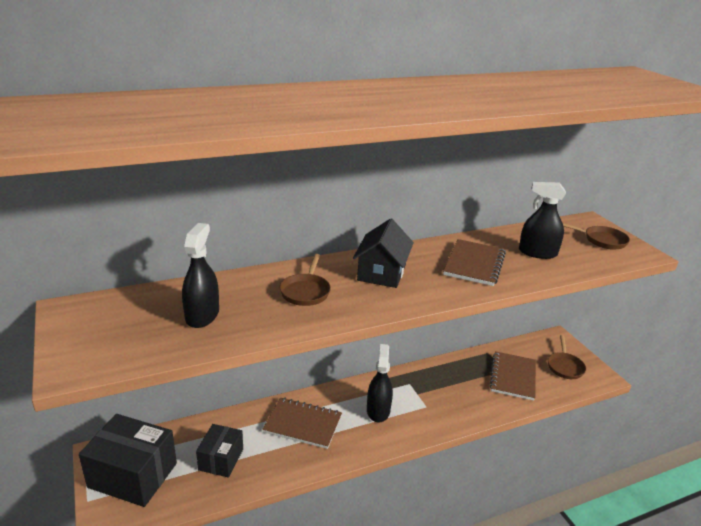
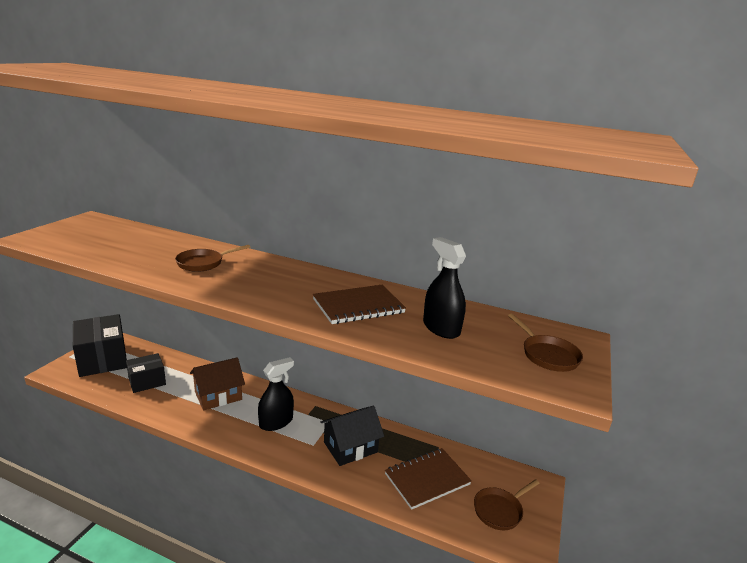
camera: 45 degrees right, 5 degrees down
black spray bottle [182,223,219,328] -> none
brown notebook [263,397,342,449] -> brown house [190,357,245,411]
black house [353,218,414,288] -> black house moved to [320,405,384,466]

